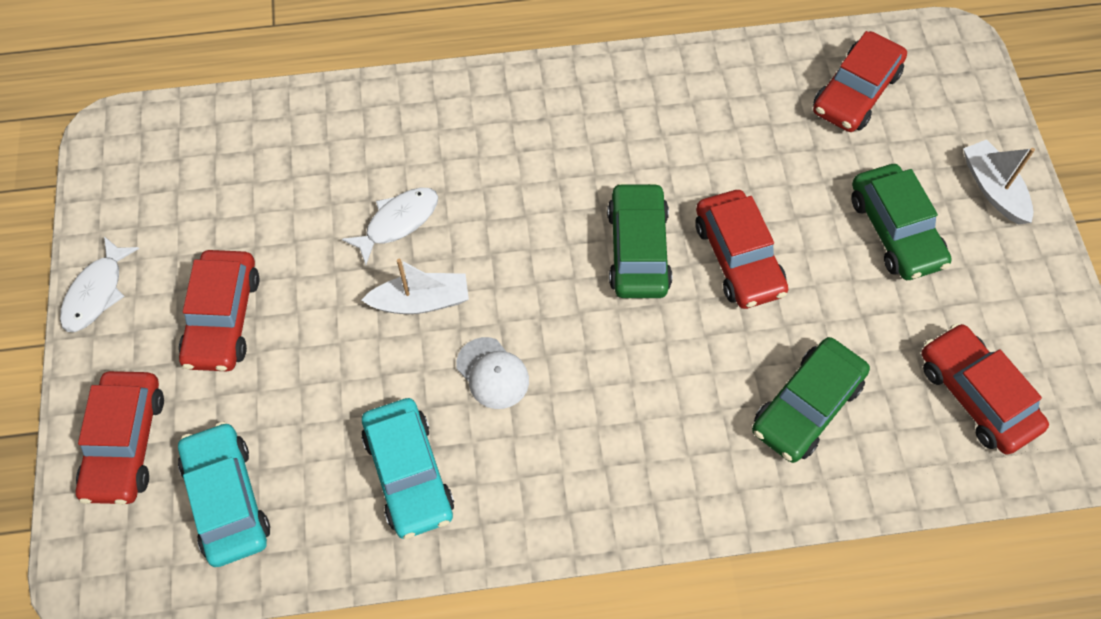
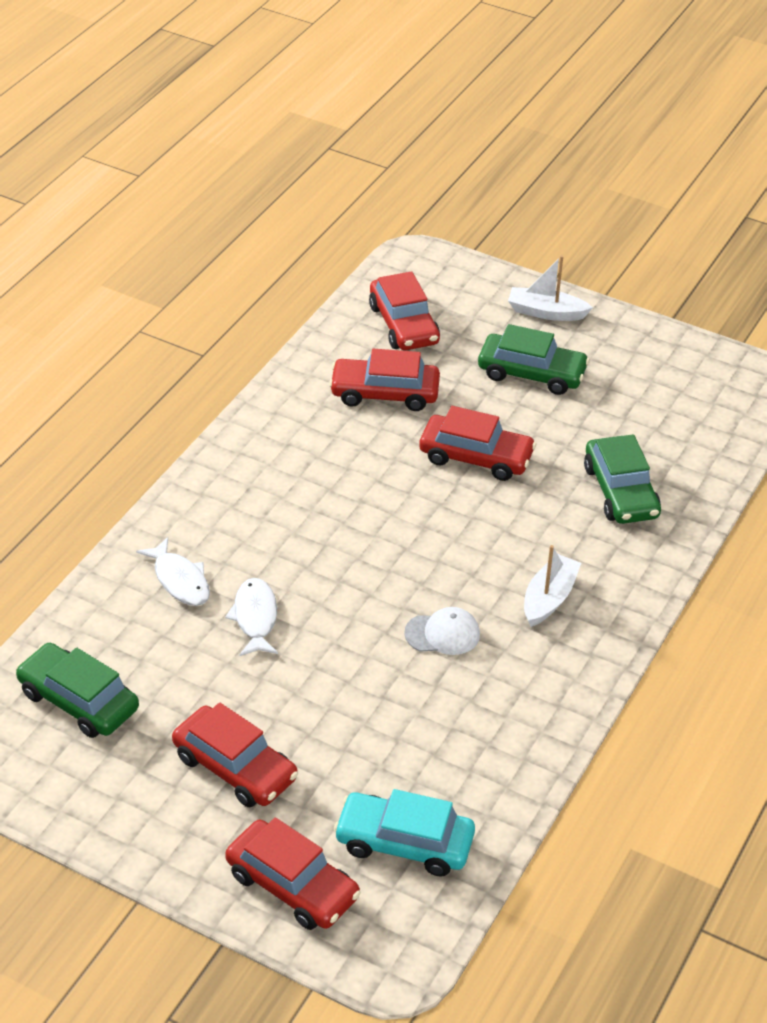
camera: 55 degrees left, 20 degrees down
white fish [60,236,140,332] -> white fish moved to [136,537,210,606]
turquoise car [361,398,454,539] -> none
white boat [362,259,469,314] -> white boat moved to [524,545,581,627]
green car [607,182,672,298] -> green car moved to [16,643,139,738]
red car [922,323,1049,454] -> red car moved to [329,349,440,411]

